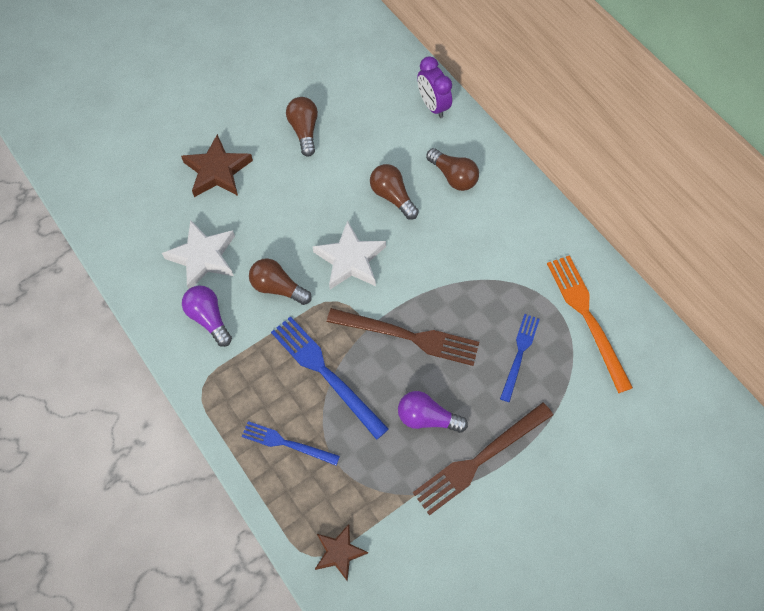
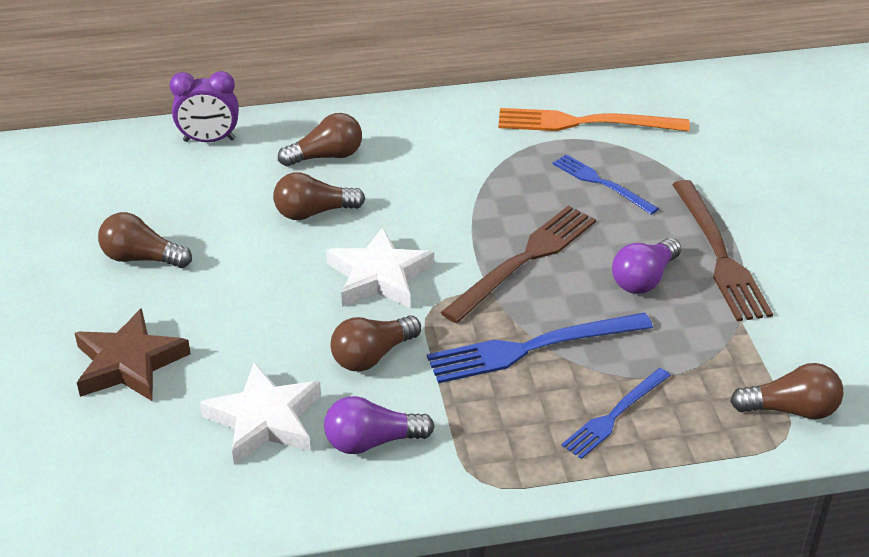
camera: 65 degrees left, 25 degrees down
brown star [315,524,368,581] -> brown light bulb [730,363,844,419]

